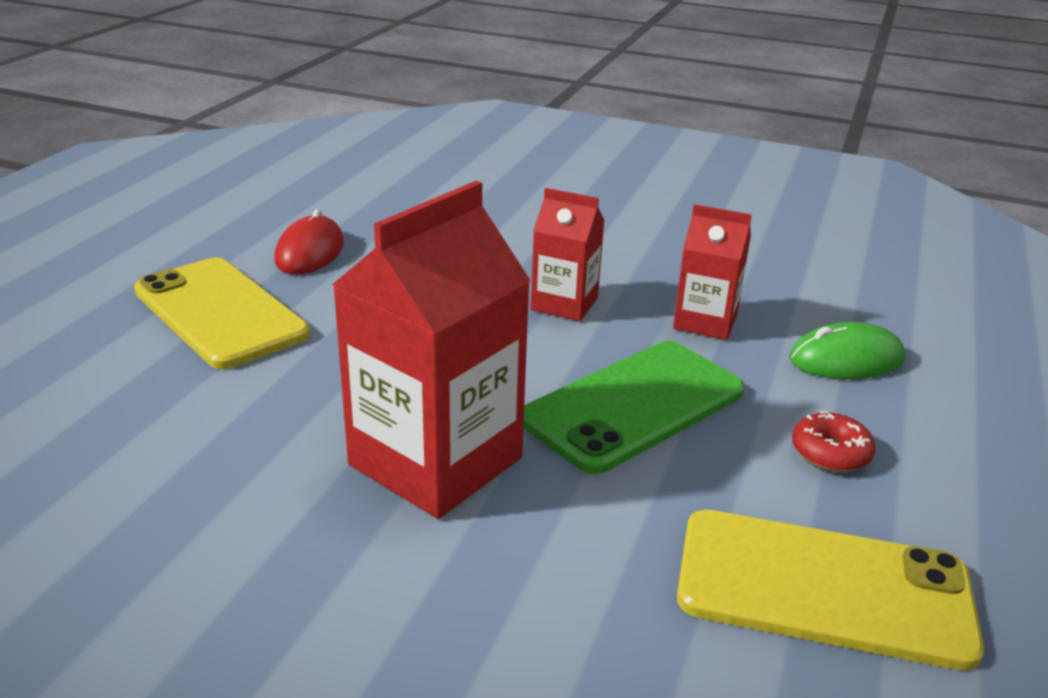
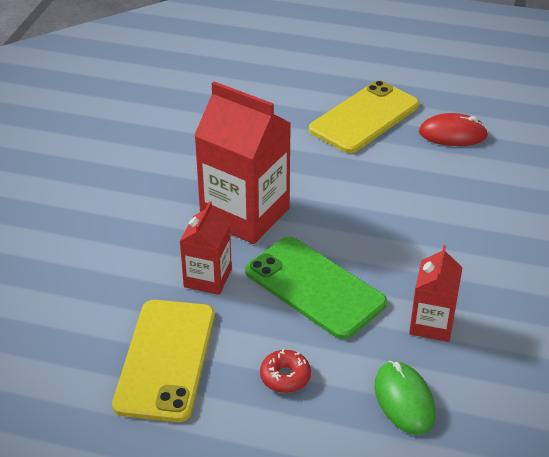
camera: 85 degrees right, 10 degrees up
red carton [531,188,605,321] -> red carton moved to [179,201,232,295]

